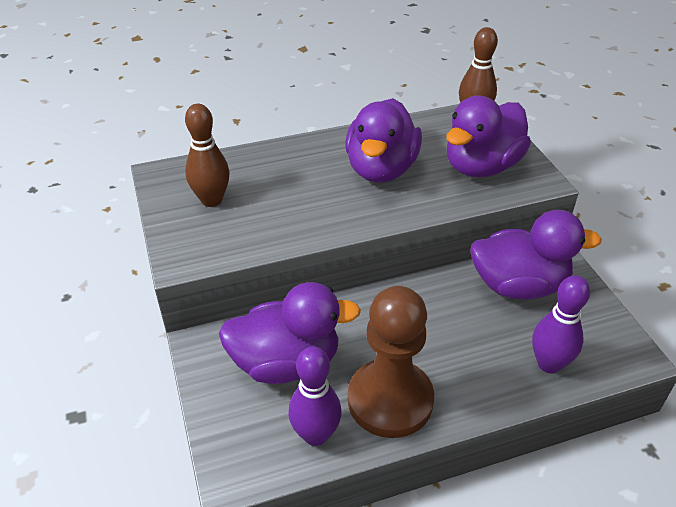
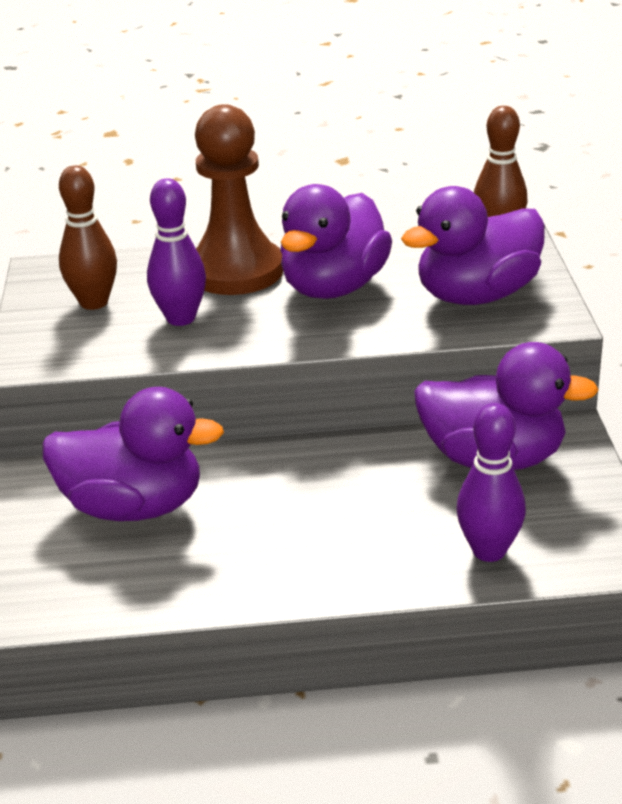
camera: 15 degrees right, 10 degrees down
purple bowling pin [288,347,342,446] -> purple bowling pin moved to [147,178,206,326]
brown pawn [348,286,434,438] -> brown pawn moved to [195,104,283,295]

